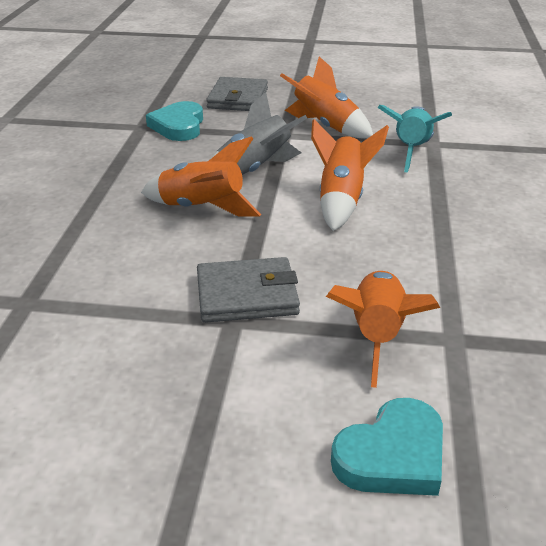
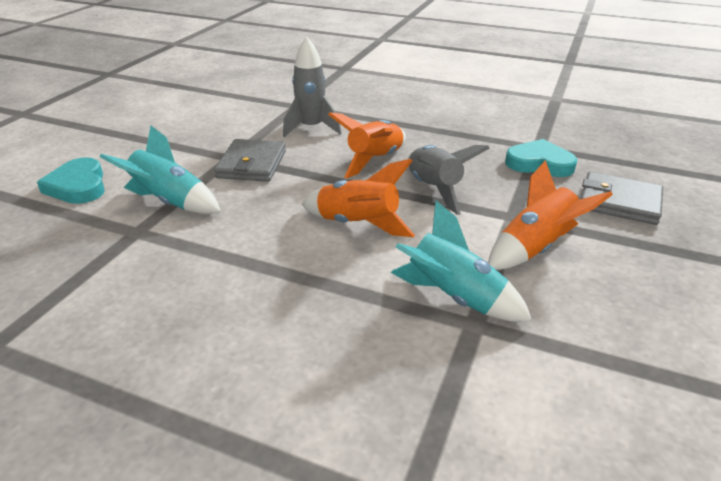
camera: 105 degrees right, 0 degrees up
orange rocket [326,271,440,388] -> turquoise rocket [100,126,221,214]
none -> grey rocket [283,37,341,137]

